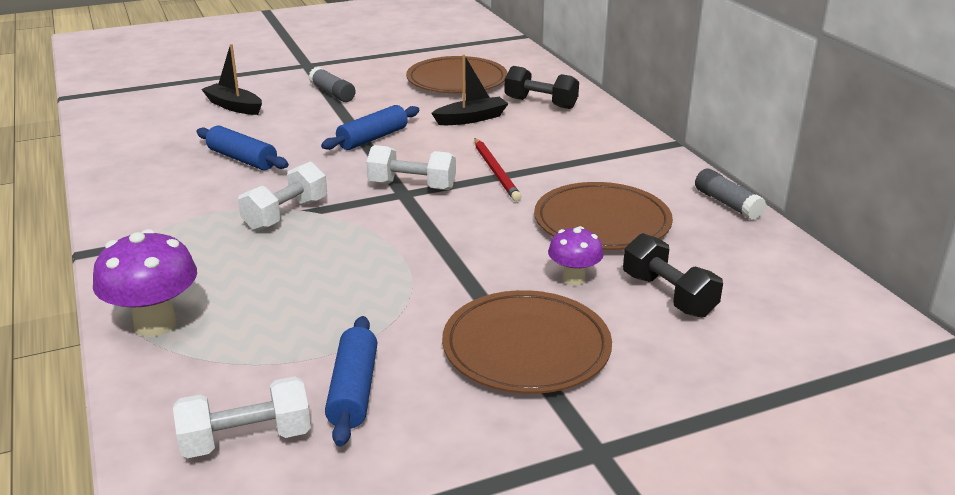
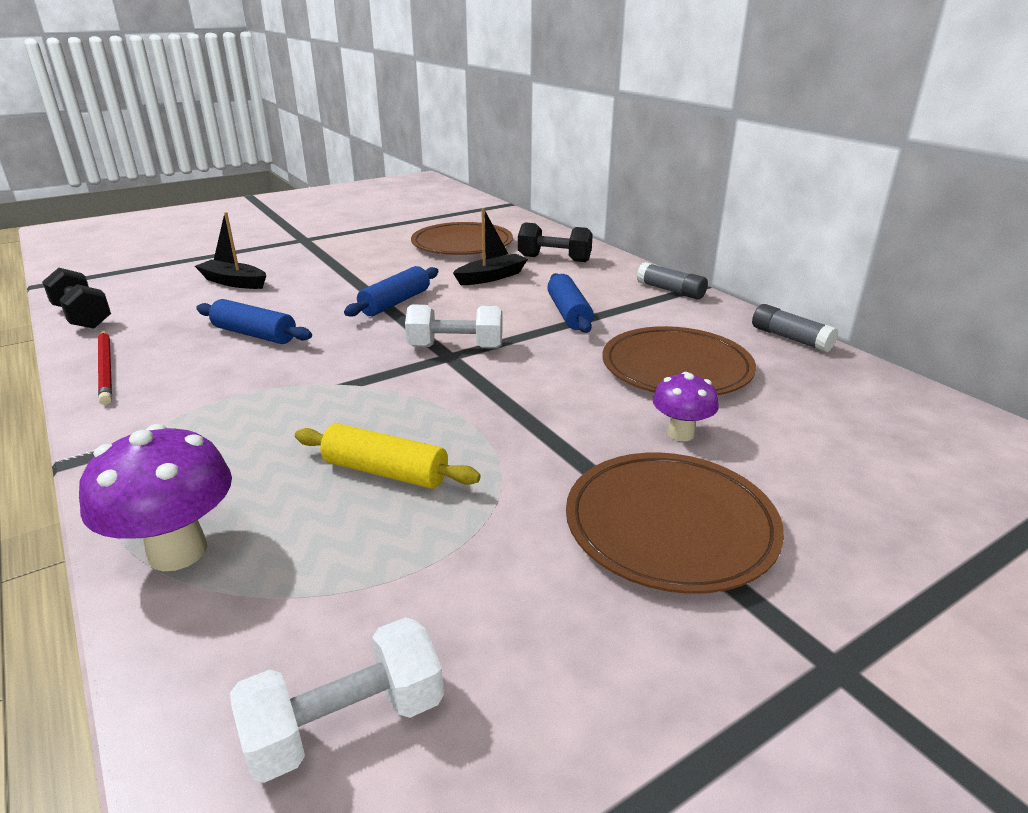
camera: 10 degrees left, 0 degrees up
white dumbbell [238,162,327,231] -> none
grey glue stick [309,67,356,102] -> grey glue stick moved to [636,262,708,299]
blue rolling pin [325,316,377,447] -> blue rolling pin moved to [547,273,594,333]
red pencil [474,138,522,201] -> red pencil moved to [98,330,112,405]
black dumbbell [623,233,723,318] -> black dumbbell moved to [42,268,111,329]
none -> yellow rolling pin [295,423,481,489]

